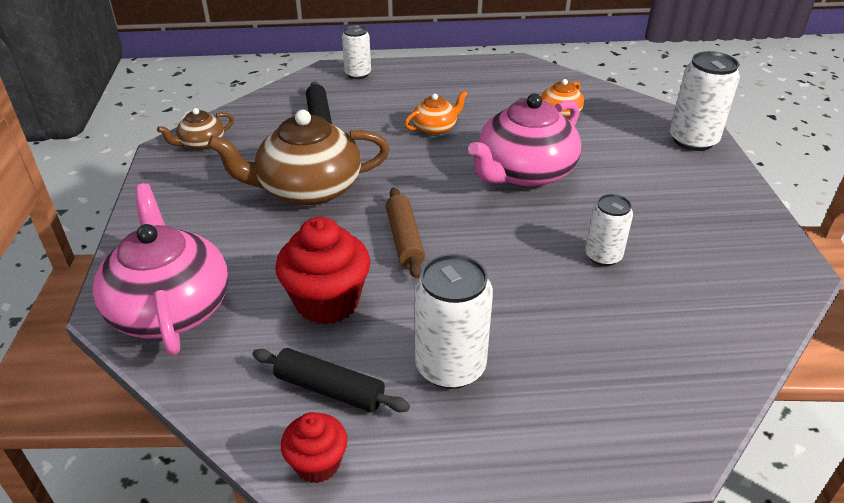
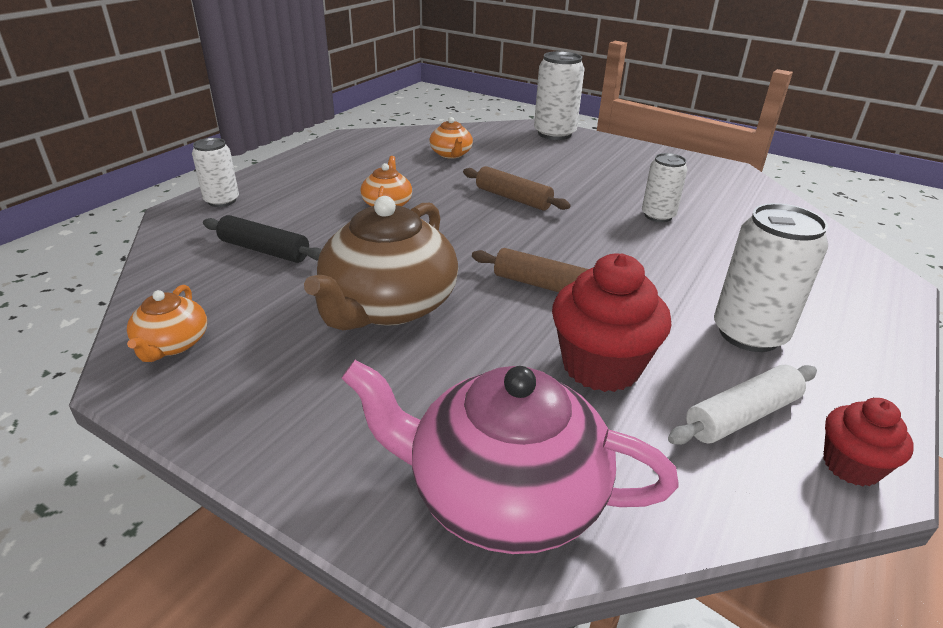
camera: 55 degrees left, 5 degrees down
brown teapot [157,108,234,150] -> orange teapot [127,285,207,362]
black rolling pin [252,348,410,412] -> white rolling pin [668,365,817,445]
pink teapot [468,94,581,187] -> brown rolling pin [463,166,571,210]

